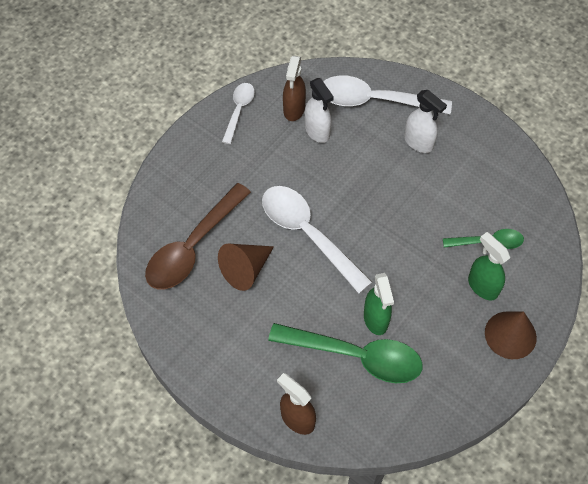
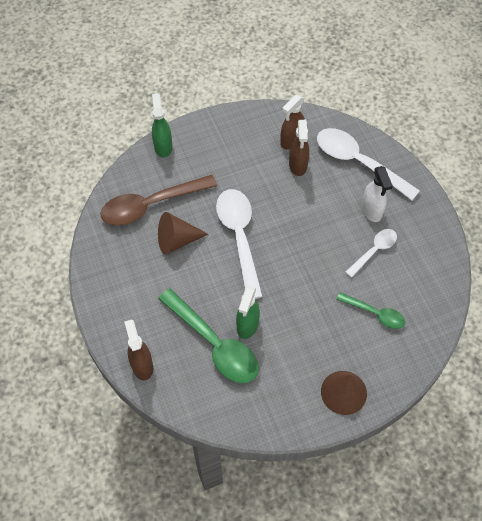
camera: 30 degrees right, 0 degrees up
white spoon [222,83,255,144] -> white spoon moved to [345,229,397,278]
white spray bottle [305,78,334,143] -> brown spray bottle [289,120,309,176]
green spray bottle [468,232,510,300] -> green spray bottle moved to [152,93,172,158]

